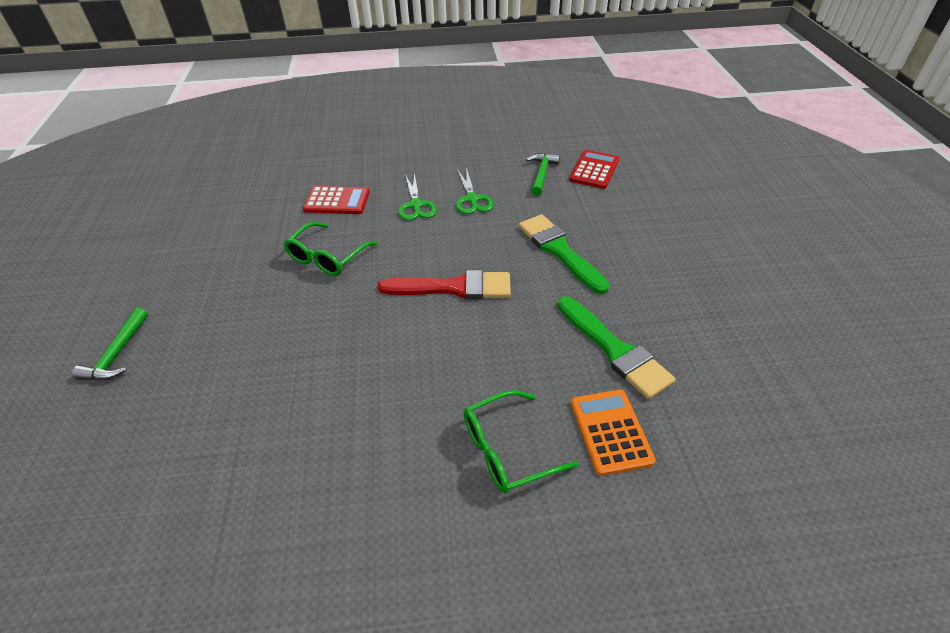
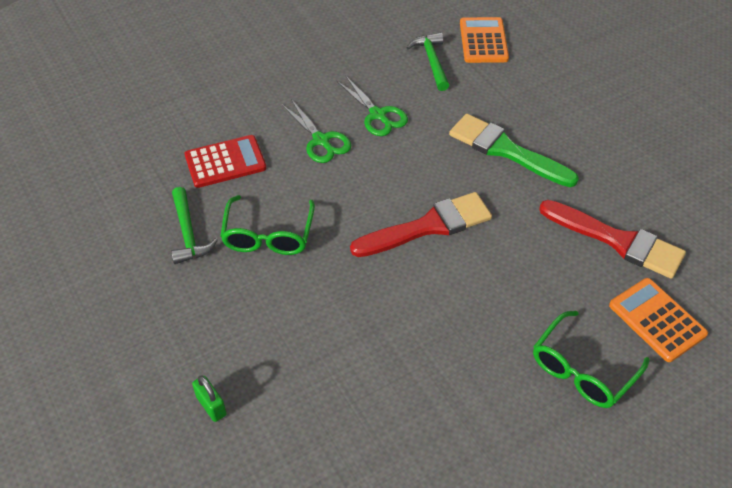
camera: 25 degrees left, 5 degrees up
green hammer [72,308,148,381] -> green hammer moved to [171,187,218,264]
green brush [557,296,676,399] -> red brush [539,200,686,279]
red calculator [569,150,619,189] -> orange calculator [460,17,509,63]
none -> green padlock [192,376,227,422]

